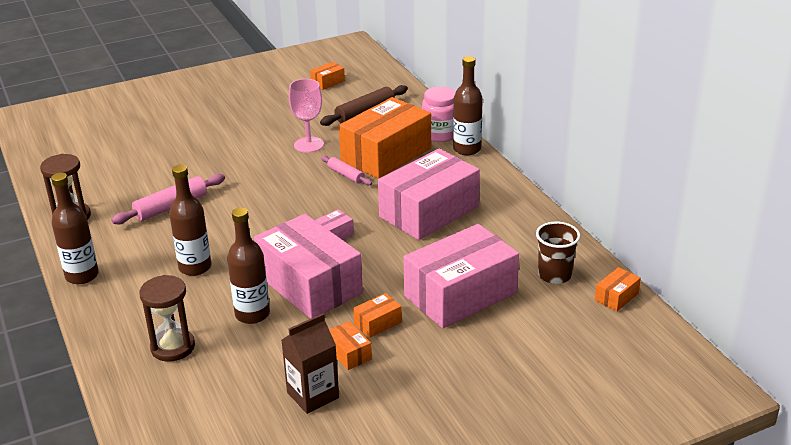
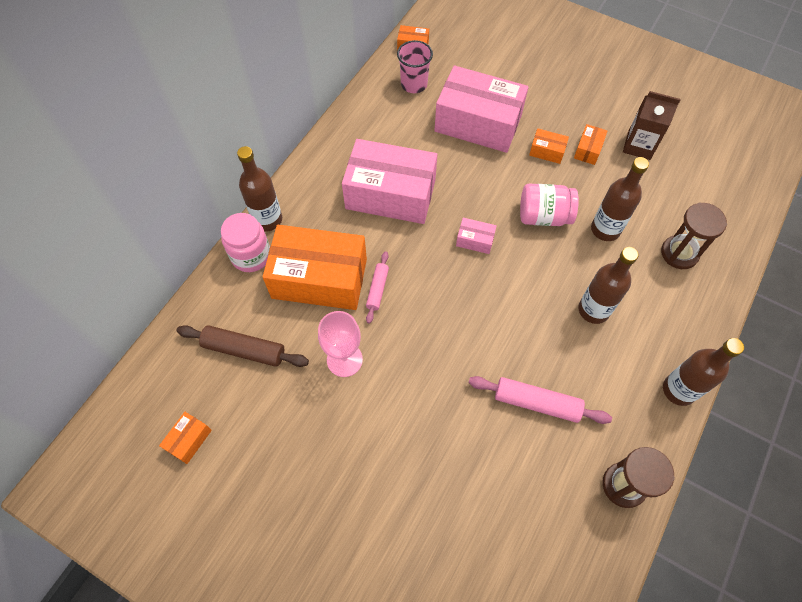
camera: 125 degrees left, 30 degrees up
pink box [254,214,363,319] -> pink jar [520,184,579,226]
orange box [310,62,345,90] -> orange box turned 75 degrees counterclockwise [159,412,212,464]
brown cup [536,222,580,284] -> pink cup [397,40,433,93]

